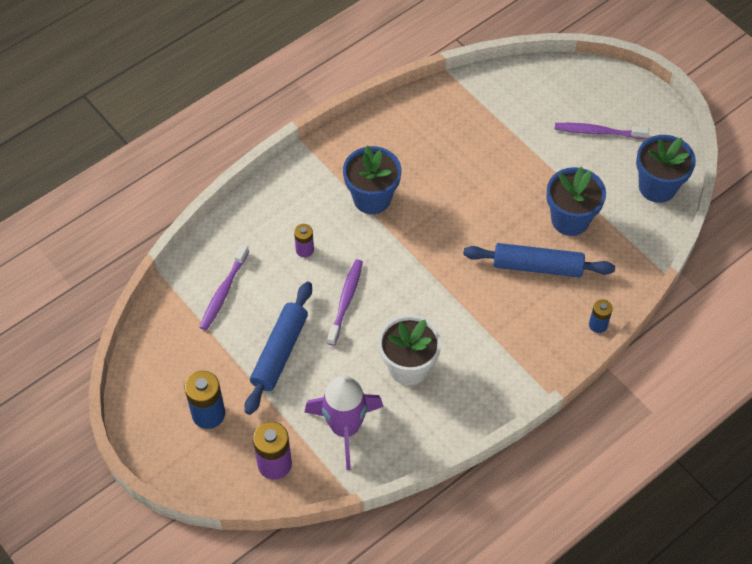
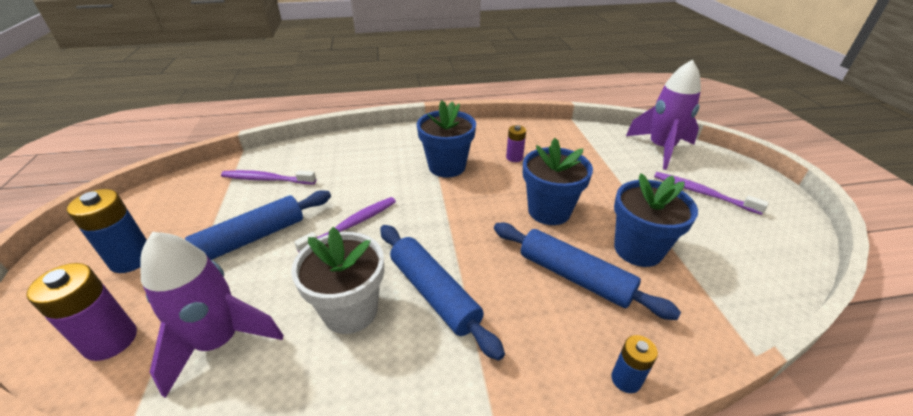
camera: 30 degrees right, 20 degrees down
purple toothbrush [199,244,249,330] -> purple toothbrush turned 45 degrees clockwise [221,170,316,184]
purple battery [294,224,314,258] -> purple battery moved to [506,125,526,162]
blue flower pot [636,135,696,203] -> blue flower pot moved to [523,138,593,225]
none -> blue rolling pin [380,225,505,361]
none -> purple rocket [626,59,701,170]

